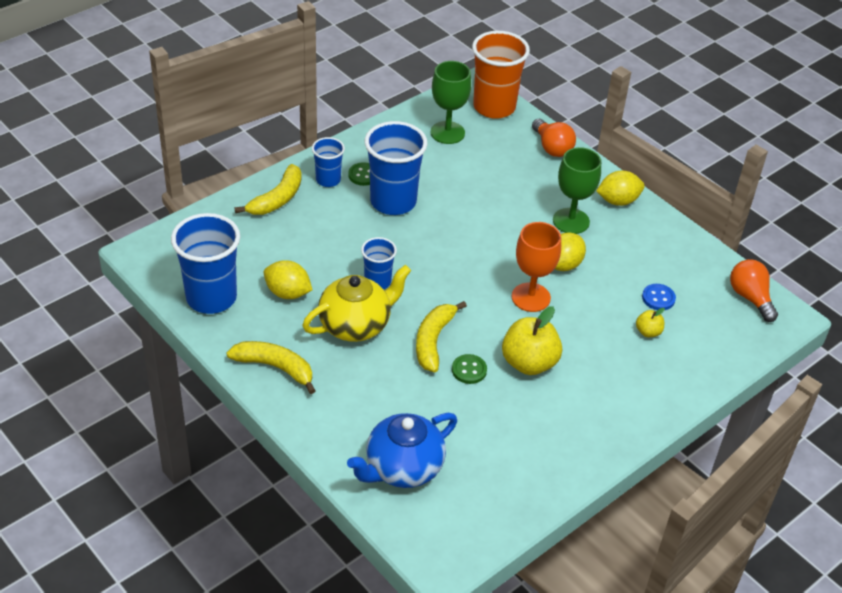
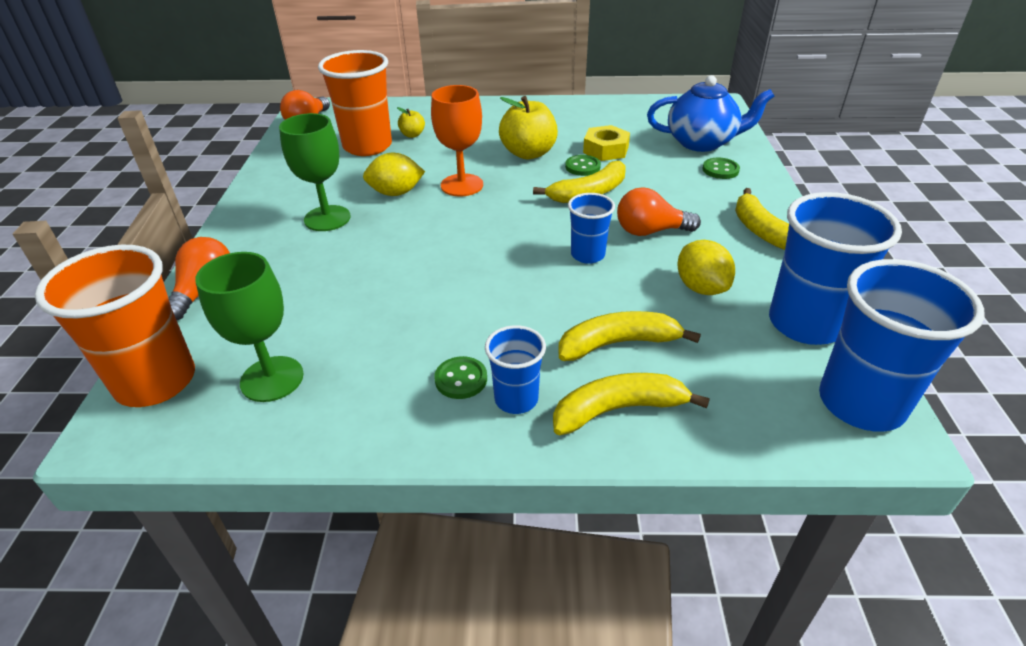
camera: 135 degrees left, 5 degrees down
yellow teapot [302,265,411,342] -> orange light bulb [617,187,701,236]
blue cup [365,121,427,215] -> blue cup moved to [819,259,985,432]
yellow lemon [596,171,645,206] -> none
blue button [642,284,676,310] -> orange cup [318,50,392,156]
none -> yellow banana [558,311,701,361]
none -> yellow nut [583,125,630,161]
none -> green button [702,158,740,179]

